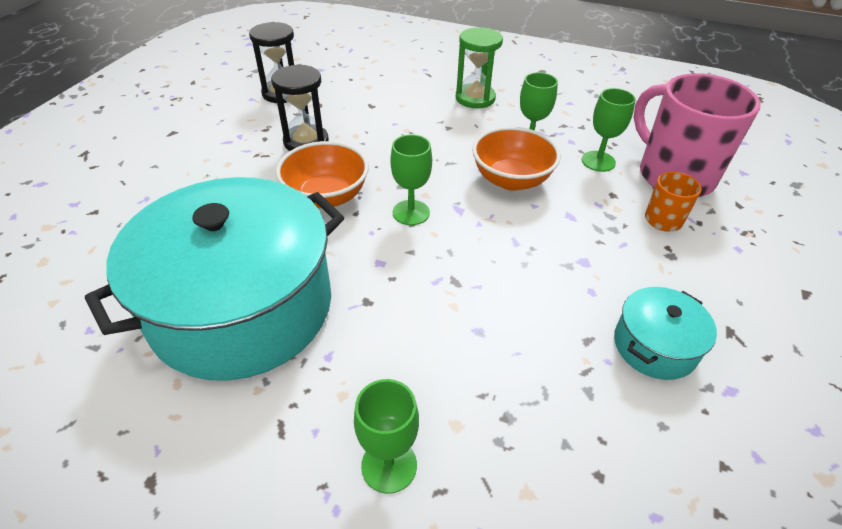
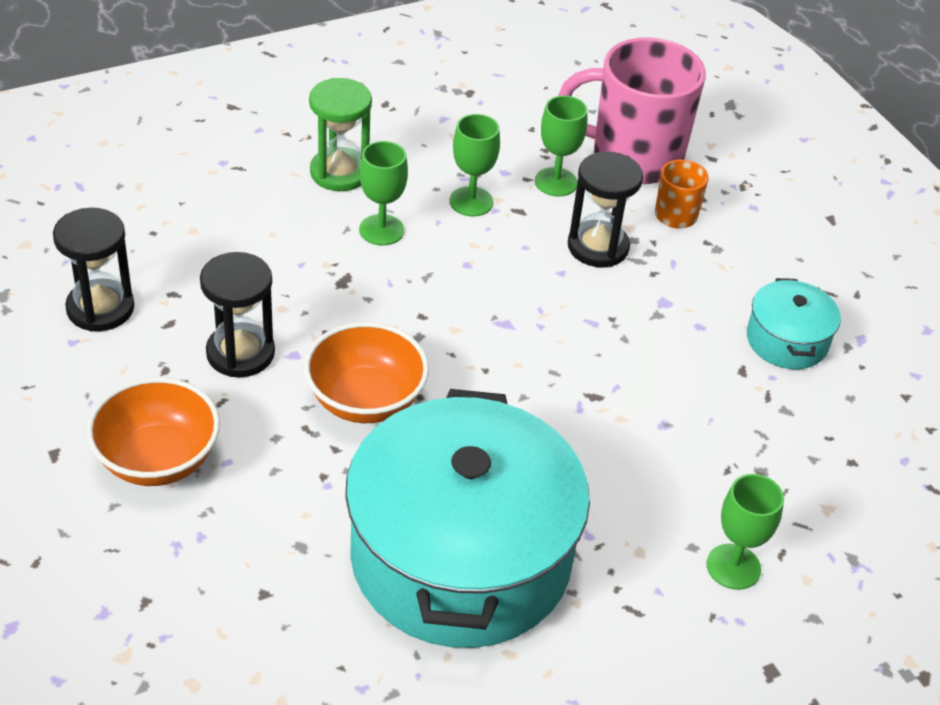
camera: 50 degrees left, 0 degrees up
green goblet [390,134,432,225] -> green goblet moved to [359,141,408,245]
orange bowl [472,127,561,191] -> orange bowl moved to [86,377,220,486]
none -> black hourglass [568,151,643,267]

